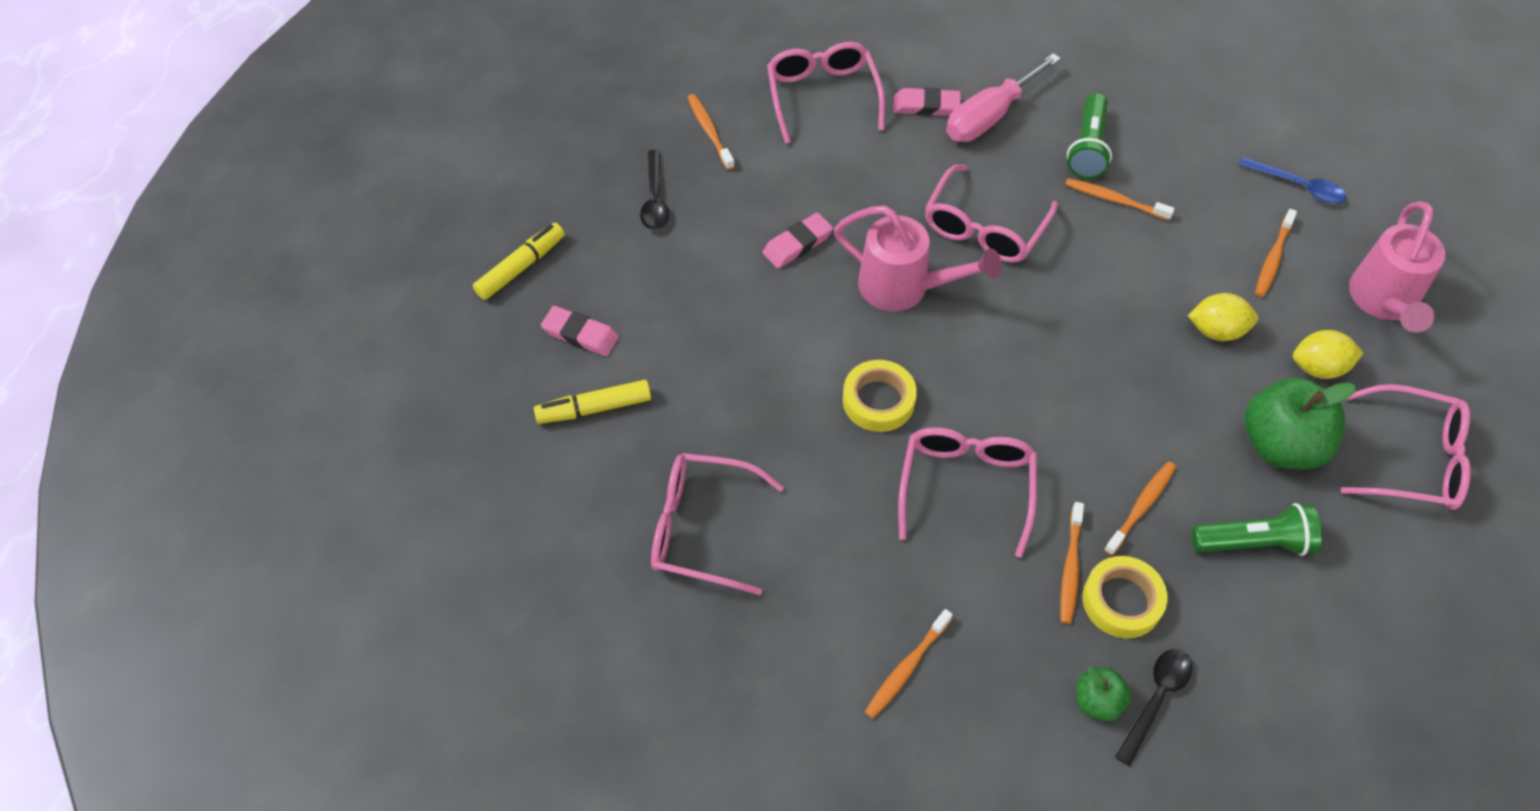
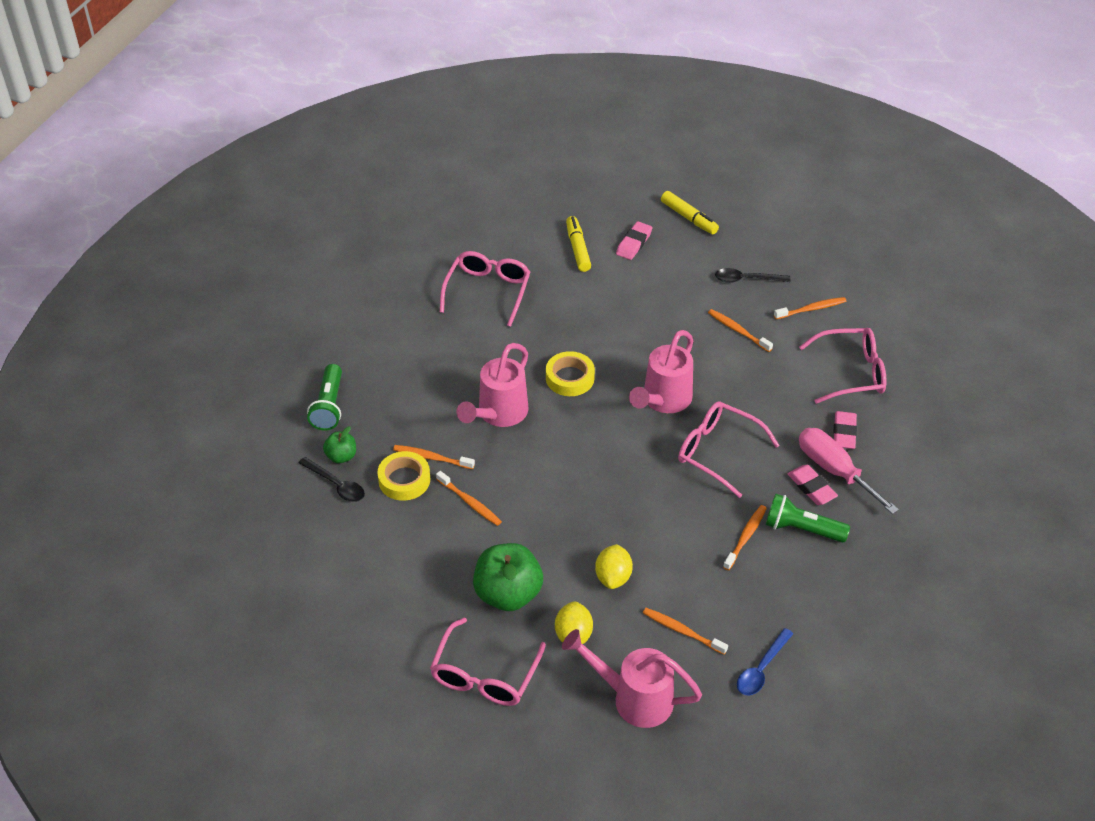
camera: 95 degrees right, 10 degrees down
pink eraser [763,212,833,269] -> pink eraser moved to [787,465,838,505]
orange toothbrush [865,609,953,719] -> orange toothbrush moved to [708,309,773,352]
pink glasses [898,427,1037,558] -> pink watering can [457,343,529,427]
green flashlight [1191,503,1322,556] -> green flashlight moved to [307,364,342,431]

